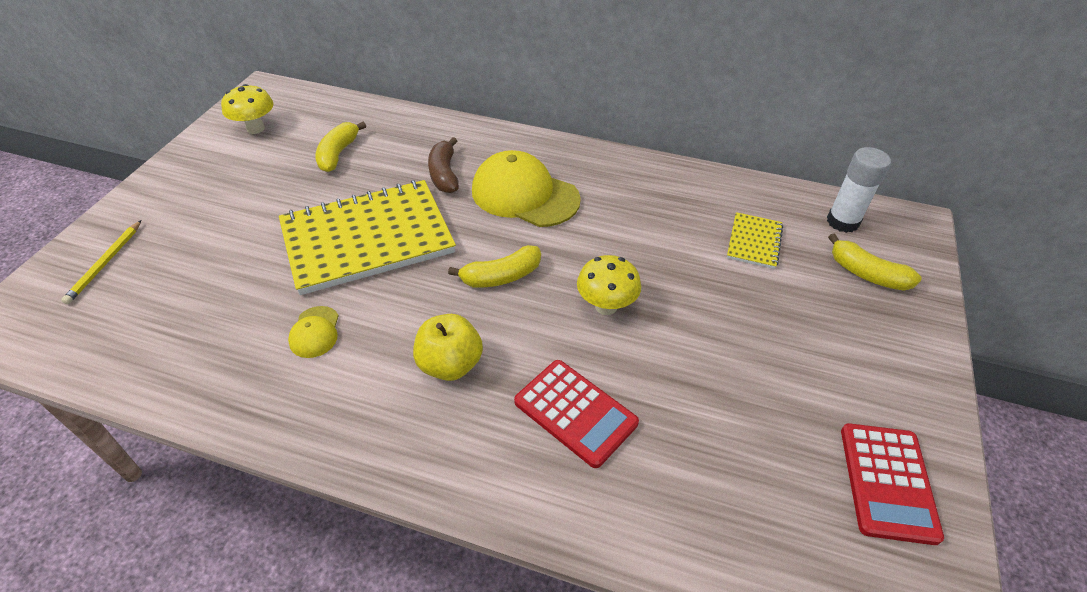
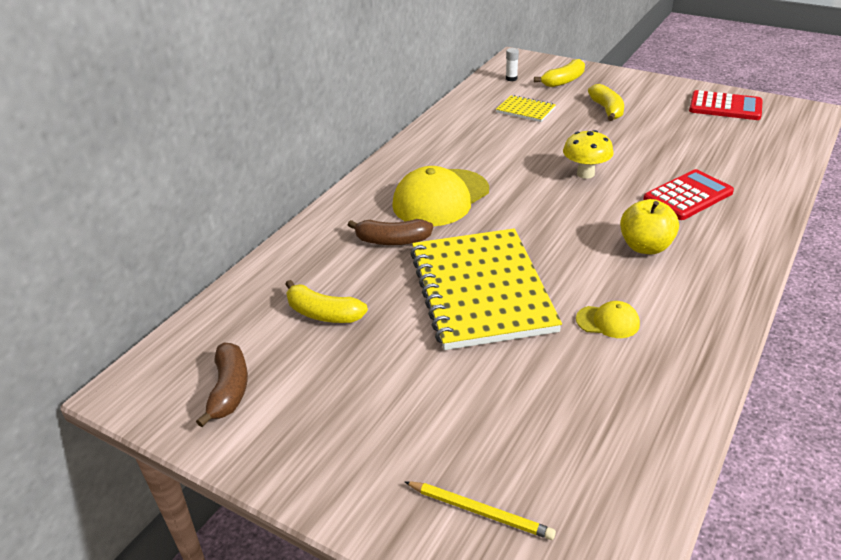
camera: 75 degrees left, 10 degrees down
yellow mushroom [221,84,274,134] -> brown banana [196,342,248,427]
yellow banana [448,245,541,288] -> yellow banana moved to [588,84,624,121]
white glue stick [827,147,891,233] -> white glue stick [506,48,519,81], size x0.52

